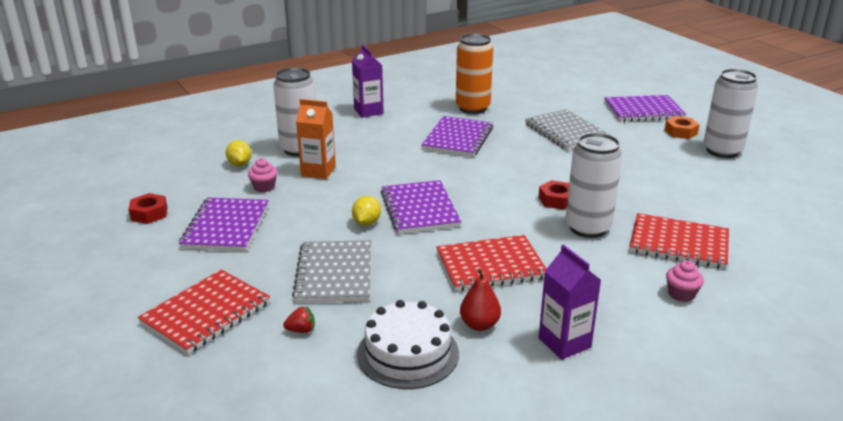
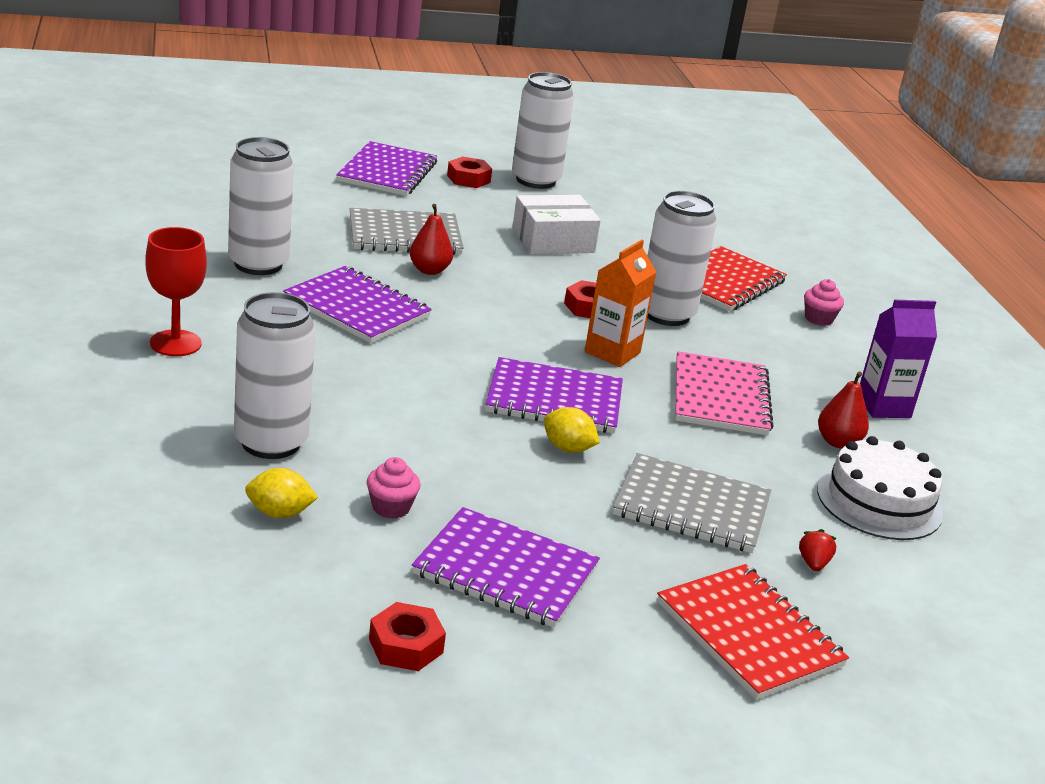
camera: 75 degrees left, 0 degrees up
orange carton [296,99,336,179] -> orange carton moved to [585,240,656,367]
purple carton [352,45,384,117] -> red goblet [145,227,207,356]
red notebook [436,235,547,291] -> pink notebook [675,351,774,436]
orange can [456,34,493,114] -> white can [228,137,294,275]
orange nut [665,116,700,139] -> red nut [447,156,492,188]
none -> red pear [409,204,453,275]
none -> white box [512,195,601,255]

